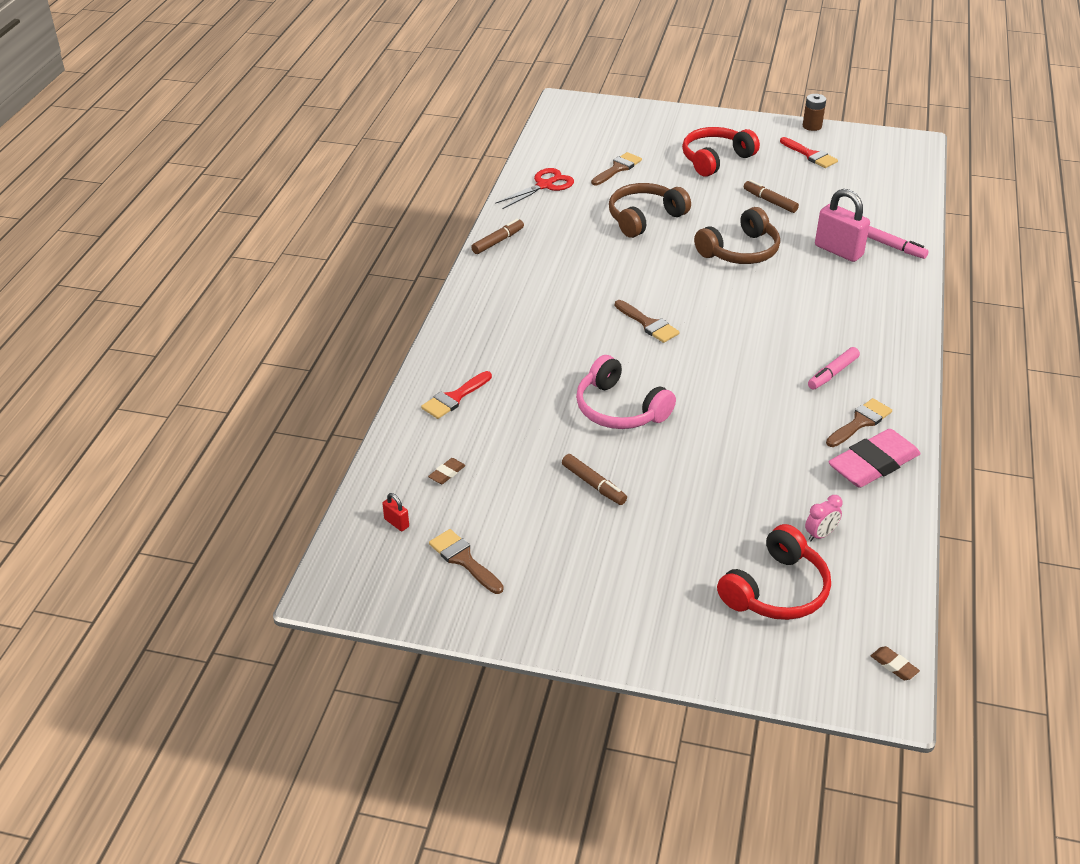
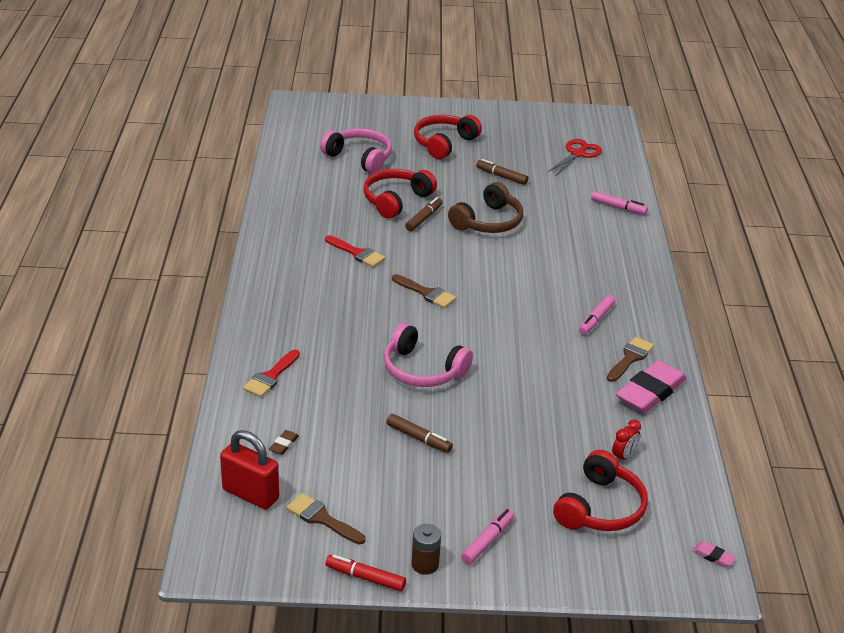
camera: 15 degrees left, 5 degrees down
red padlock [382,493,409,531] -> red padlock [220,430,279,510], size x2.24
brown marker [471,219,524,254] -> brown marker moved to [405,197,443,231]
red scissors [495,168,574,209] -> red scissors moved to [548,139,602,177]
brown brush [591,152,642,185] -> pink headphones [320,128,392,174]
brown headphones [609,183,691,238] -> red headphones [363,169,437,219]
red brush [780,137,838,168] -> red brush moved to [325,235,386,267]
brown battery [803,94,826,131] -> brown battery moved to [411,524,441,575]
pink clock [805,495,843,541] -> red clock [612,419,641,462]
pink padlock [815,189,870,262] -> none
brown eraser [871,646,920,680] -> pink eraser [692,541,736,567]
none -> red marker [326,554,406,591]
none -> pink marker [461,509,515,564]

